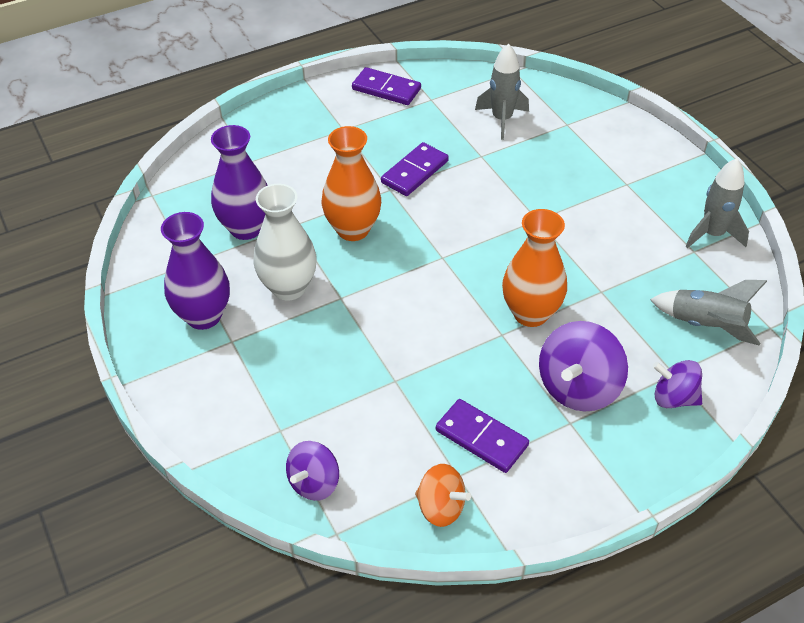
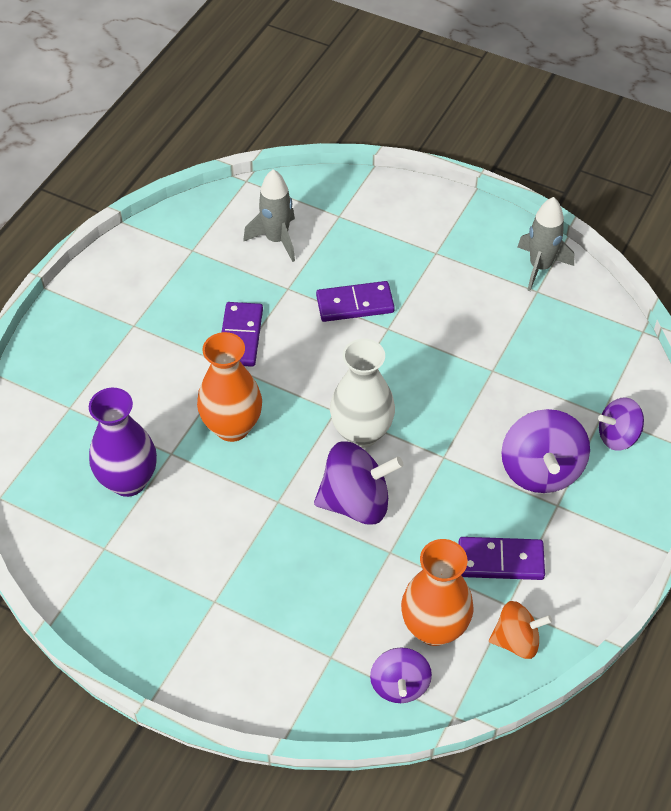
camera: 35 degrees left, 5 degrees up
purple vase [161,212,230,330] -> none
white vase [253,184,317,301] -> white vase moved to [330,339,395,448]
purple domino [352,67,421,105] -> purple domino moved to [316,281,395,322]
orange vase [502,209,567,327] -> orange vase moved to [401,539,474,646]
grey rocket [650,280,767,346] -> none
none -> purple spinning top [314,441,404,525]

